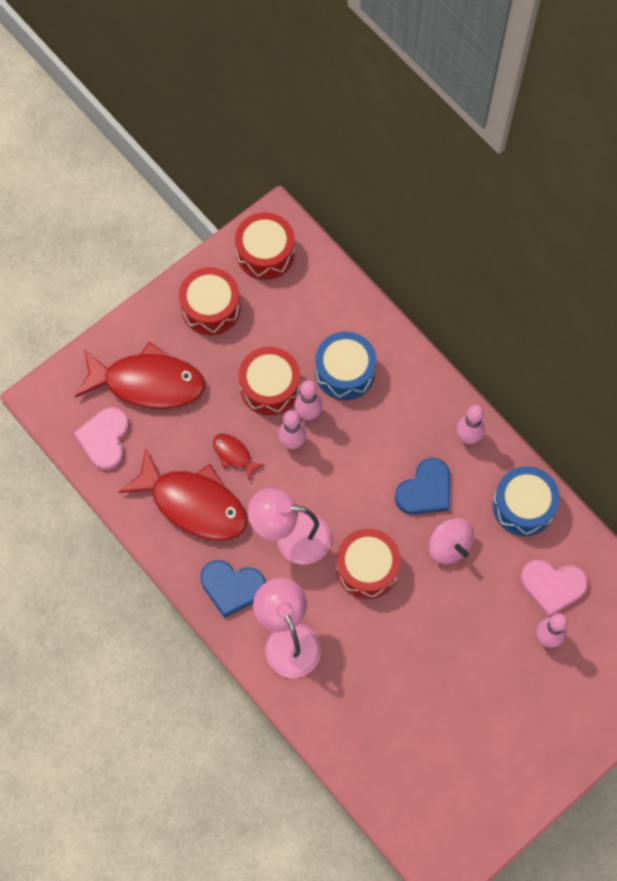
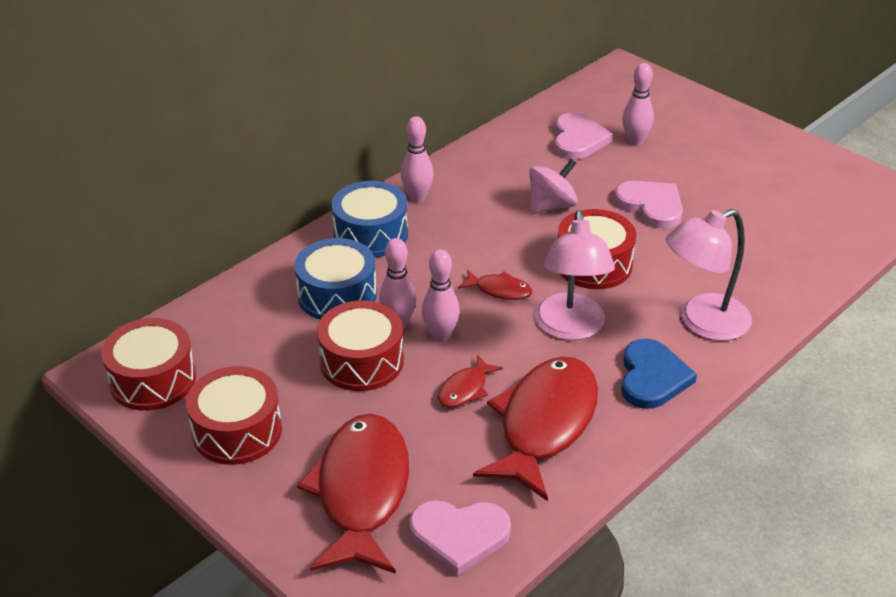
camera: 95 degrees left, 30 degrees down
blue heart [395,458,450,514] -> none
blue drum [493,466,560,536] -> blue drum moved to [331,181,408,258]
none -> red fish [458,269,532,300]
none -> pink heart [614,181,683,229]

